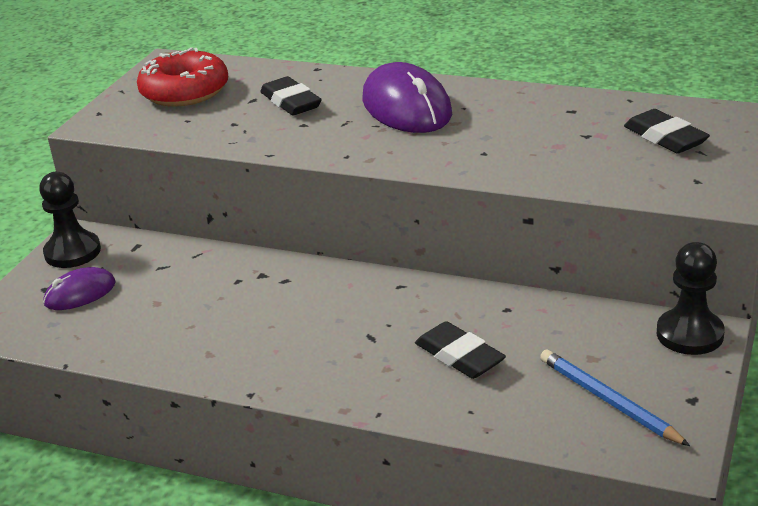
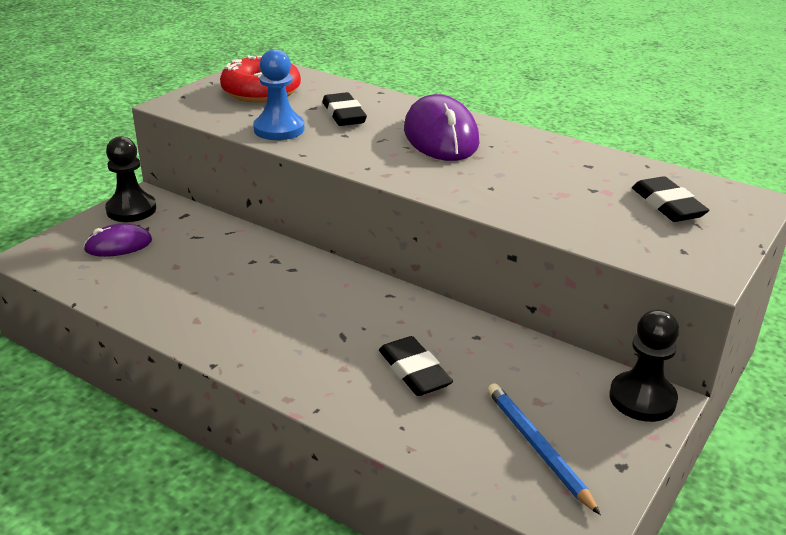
camera: 10 degrees right, 0 degrees up
none -> blue pawn [253,49,304,140]

